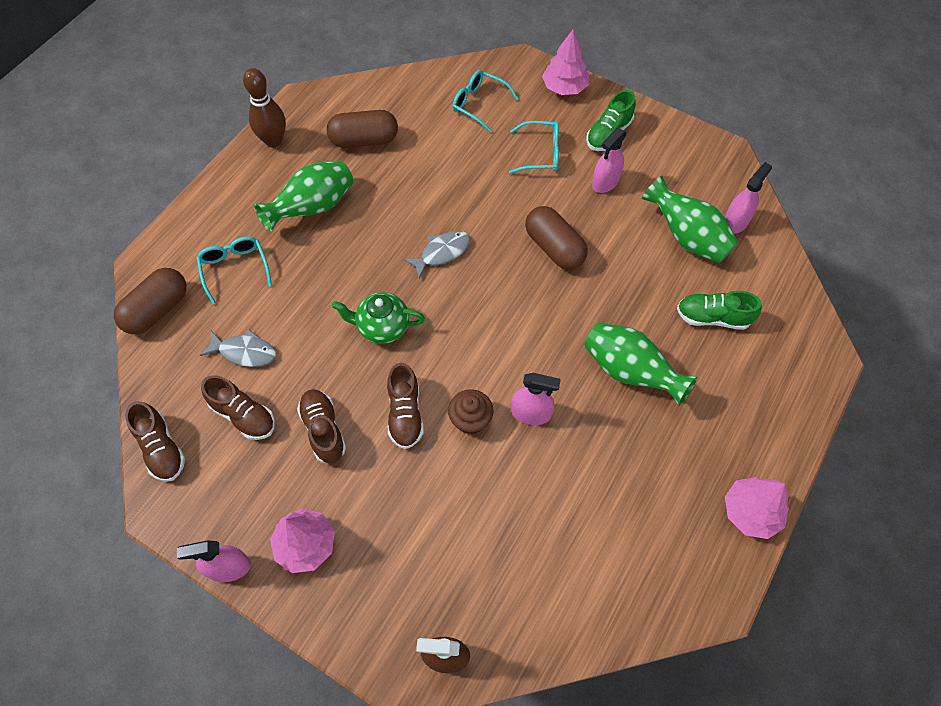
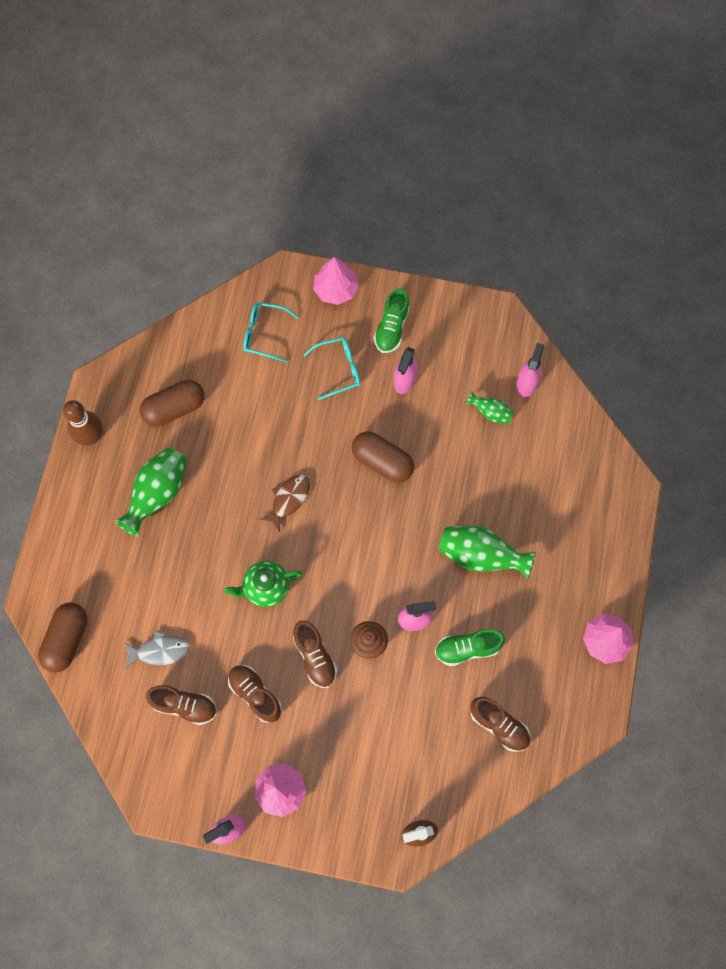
camera: 20 degrees left, 10 degrees up
brown shoe [125,401,185,482] -> brown shoe moved to [471,697,530,752]
turquoise glasses [197,236,272,304] -> none
grey fish [404,231,471,279] -> brown fish [260,474,310,533]
green vase [642,176,739,263] -> green vase [466,392,514,424], size x0.53
green shoe [677,291,762,330] -> green shoe moved to [435,629,505,666]

